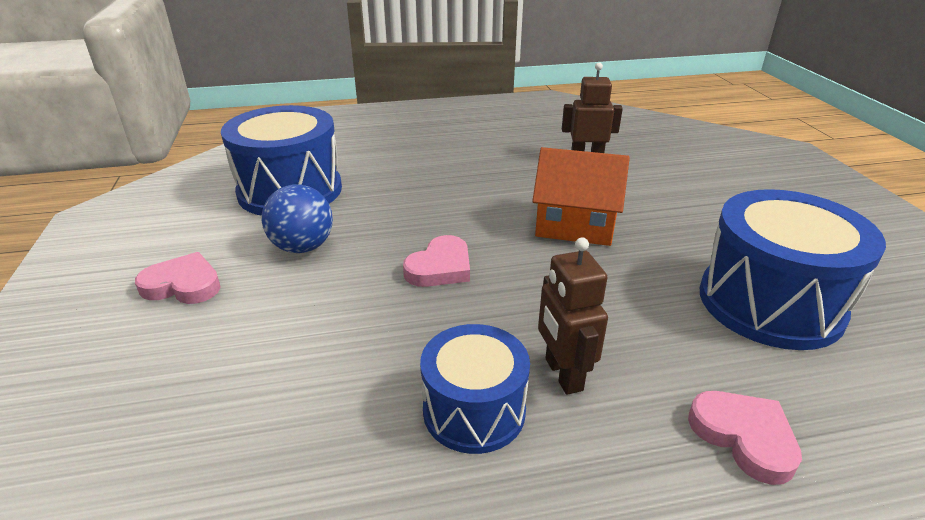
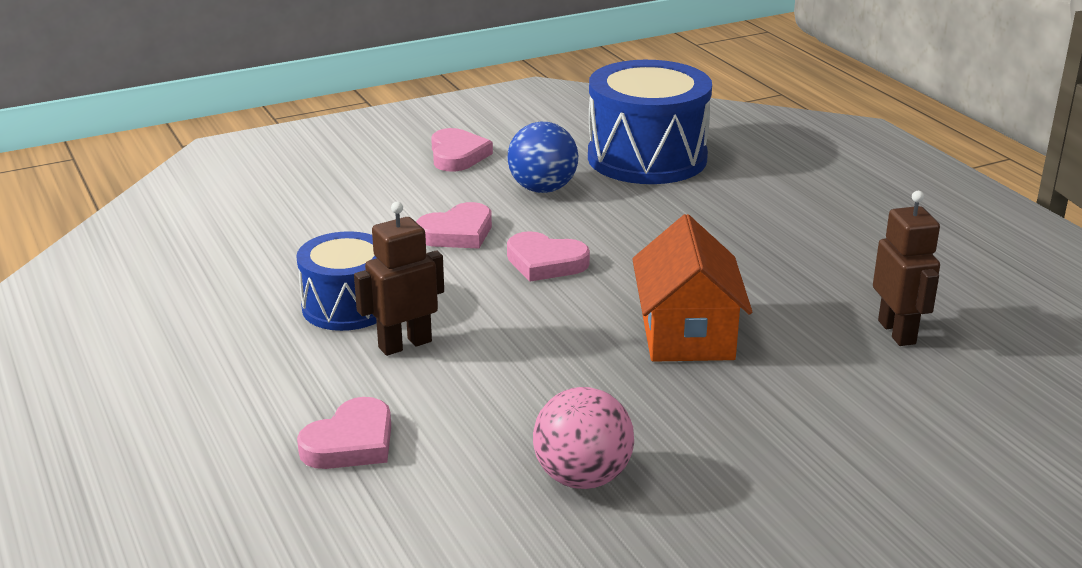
camera: 75 degrees right, 5 degrees down
blue drum [700,189,886,350] -> pink ball [533,387,634,489]
none -> pink heart [416,202,492,249]

